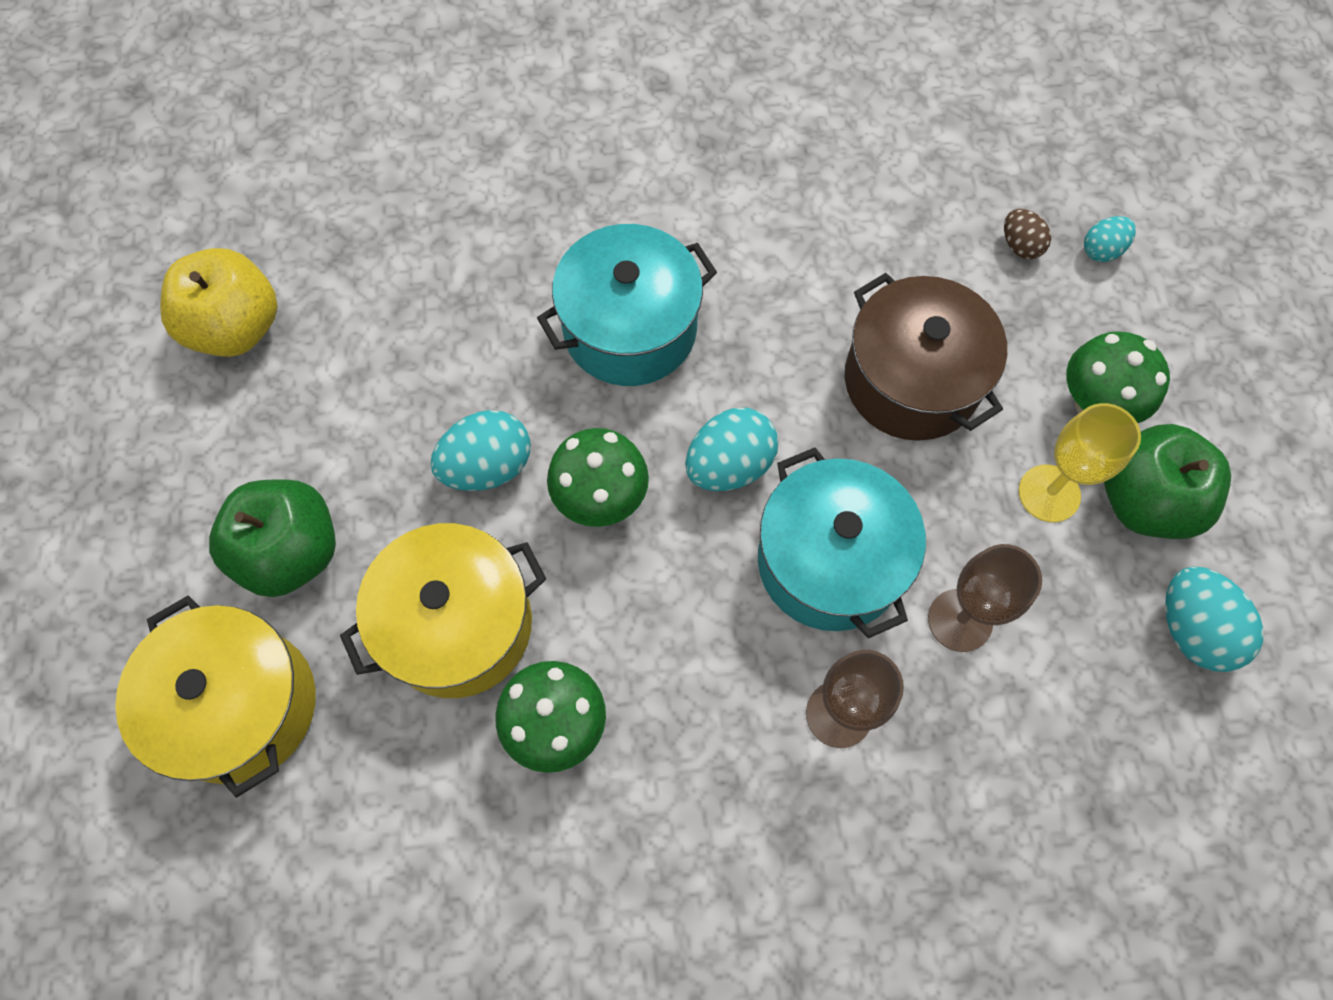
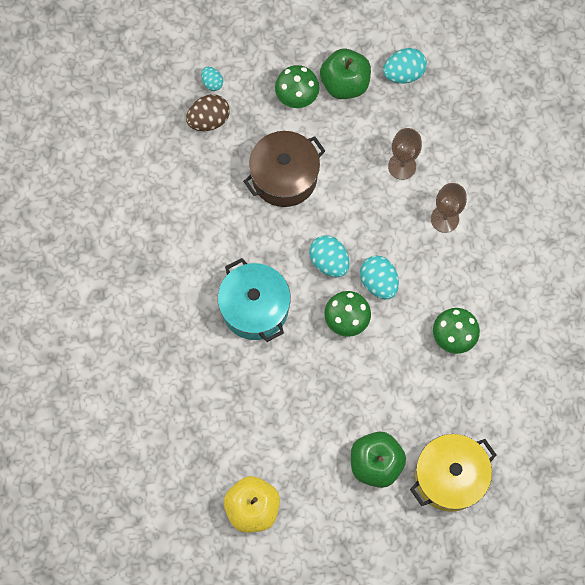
camera: 90 degrees left, 5 degrees up
yellow pot [340,523,546,698] -> none
turquoise egg [430,410,530,491] -> turquoise egg moved to [360,255,399,299]
turquoise pot [758,448,926,638] -> none
brown egg [1004,209,1051,259] -> brown egg [186,94,230,131], size x1.71
yellow goblet [1018,403,1141,522] -> none

